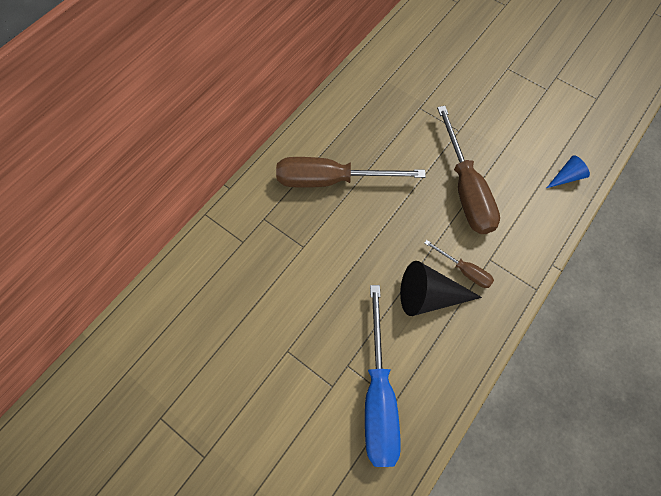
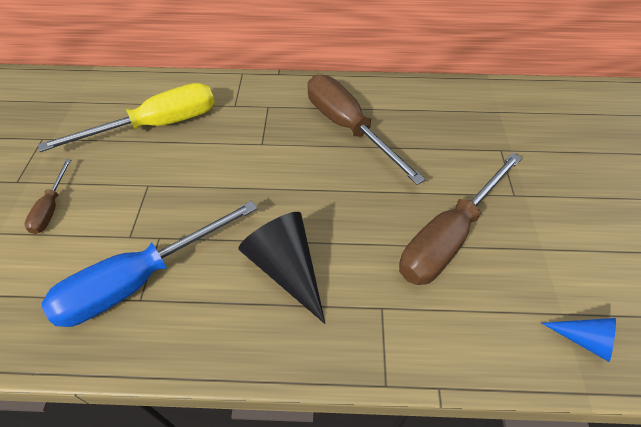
camera: 55 degrees right, 15 degrees down
brown screwdriver [424,240,494,288] -> brown screwdriver moved to [24,159,71,234]
none -> yellow screwdriver [38,83,215,152]

